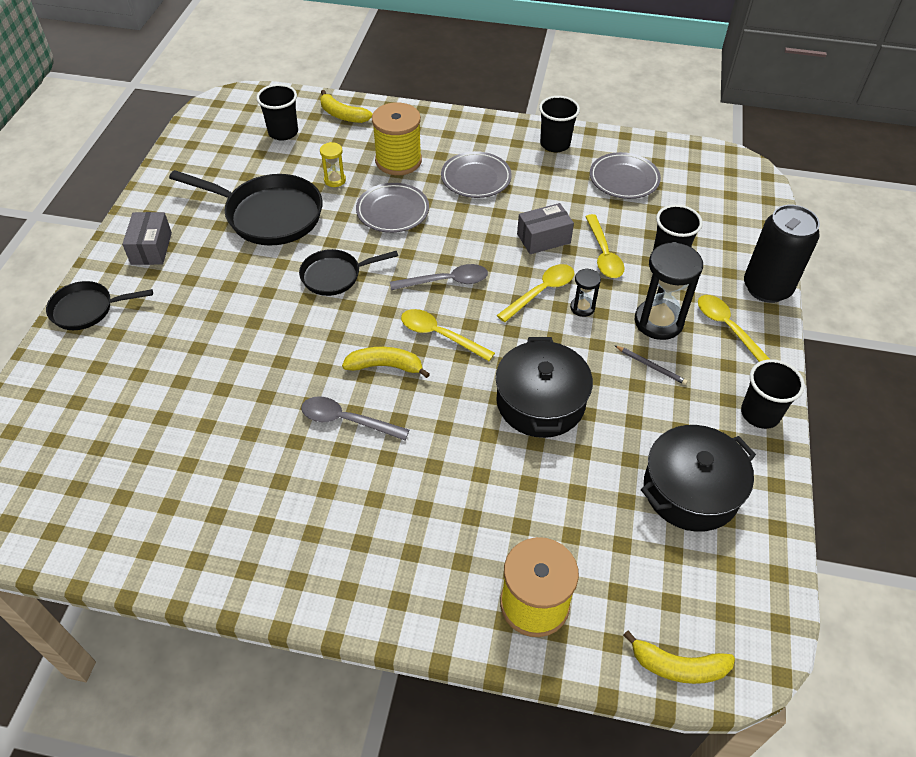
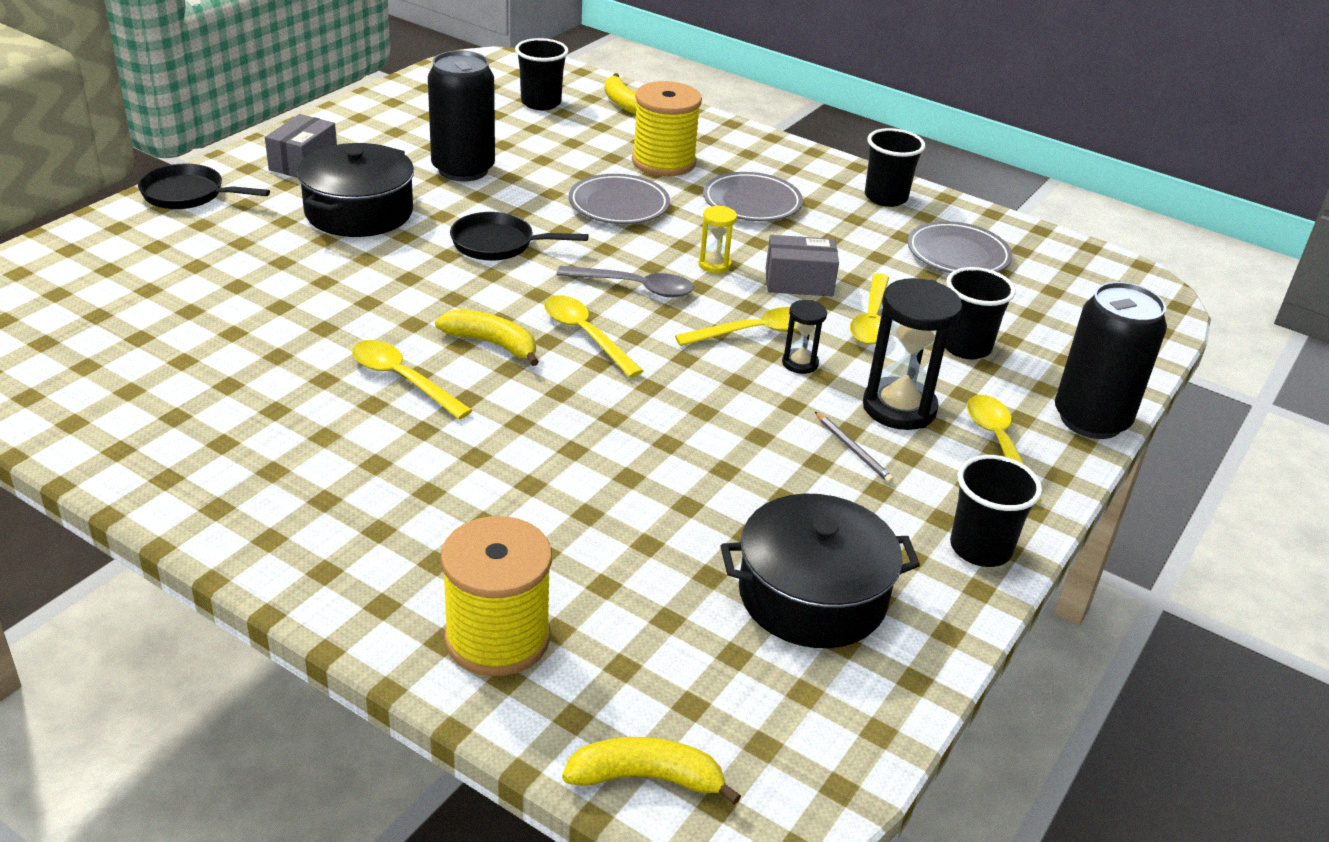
camera: 20 degrees right, 15 degrees down
black pan [169,170,323,246] -> black can [428,50,495,182]
grey spoon [301,396,409,440] -> yellow spoon [352,340,472,419]
yellow hourglass [320,142,346,187] -> yellow hourglass moved to [698,206,737,273]
black pot [496,337,593,438] -> black pot moved to [297,143,414,237]
yellow banana [623,630,735,684] -> yellow banana turned 150 degrees clockwise [562,737,741,805]

